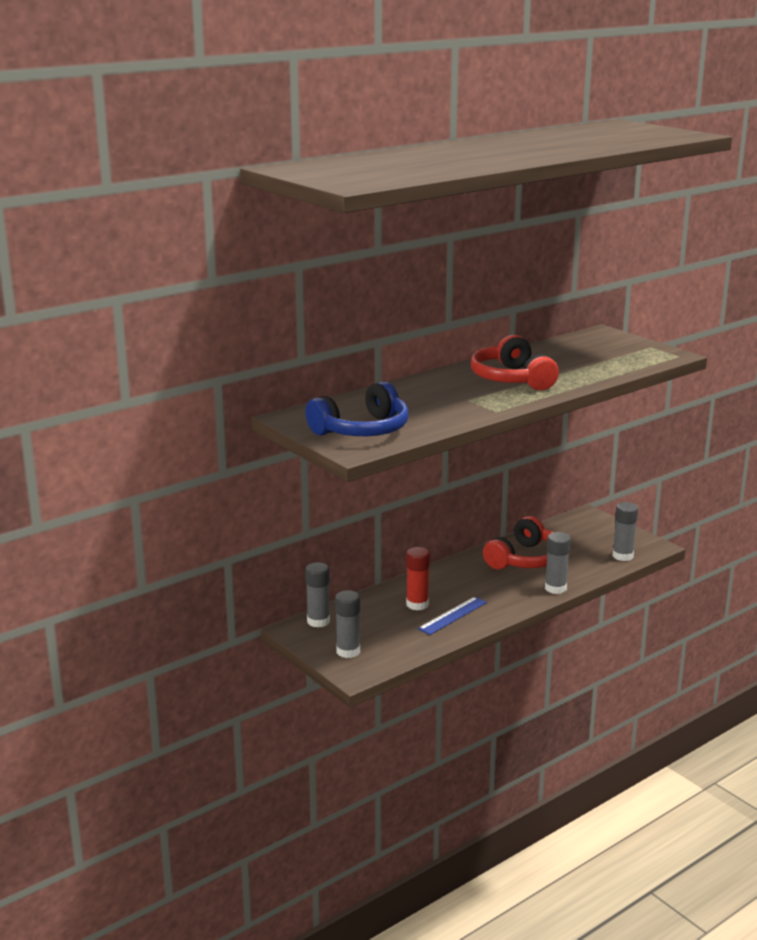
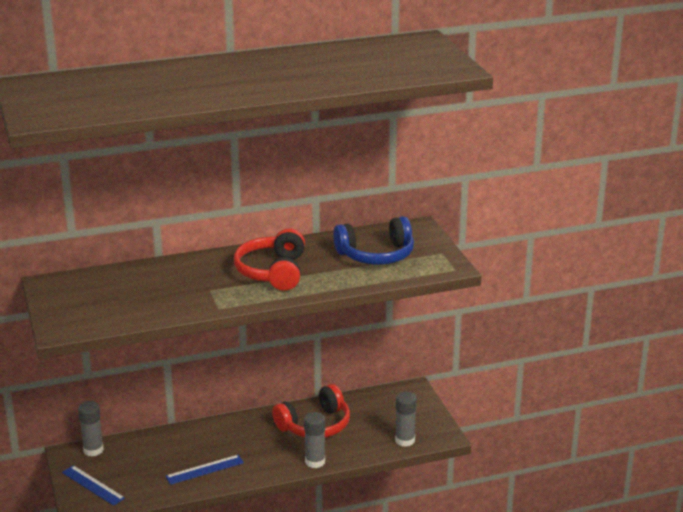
camera: 20 degrees right, 5 degrees up
blue headphones [305,381,409,436] -> blue headphones moved to [333,216,414,265]
grey glue stick [335,590,360,658] -> blue ruler [62,465,125,506]
red glue stick [406,547,430,610] -> none

